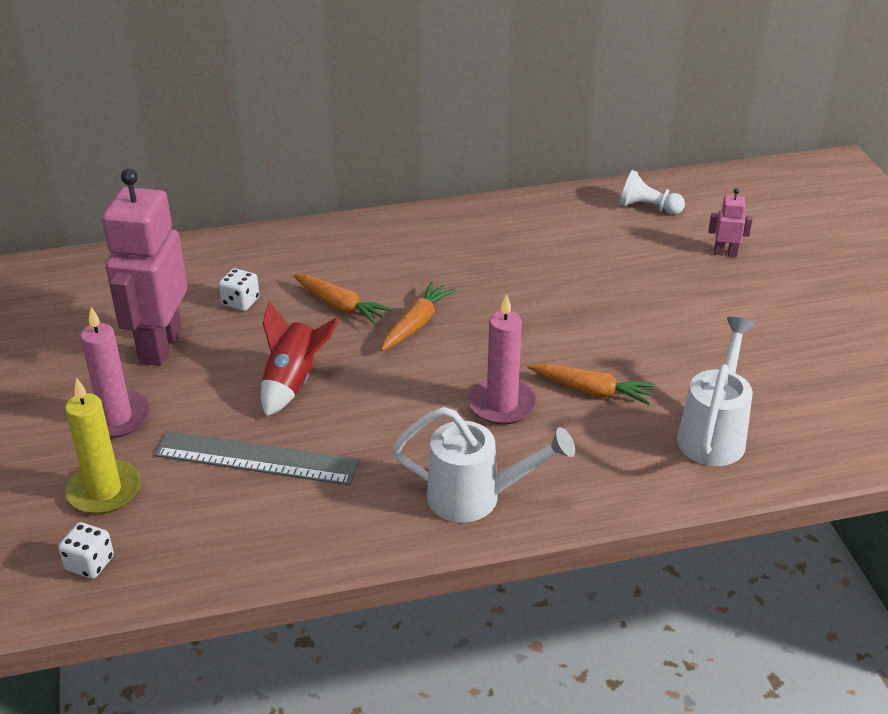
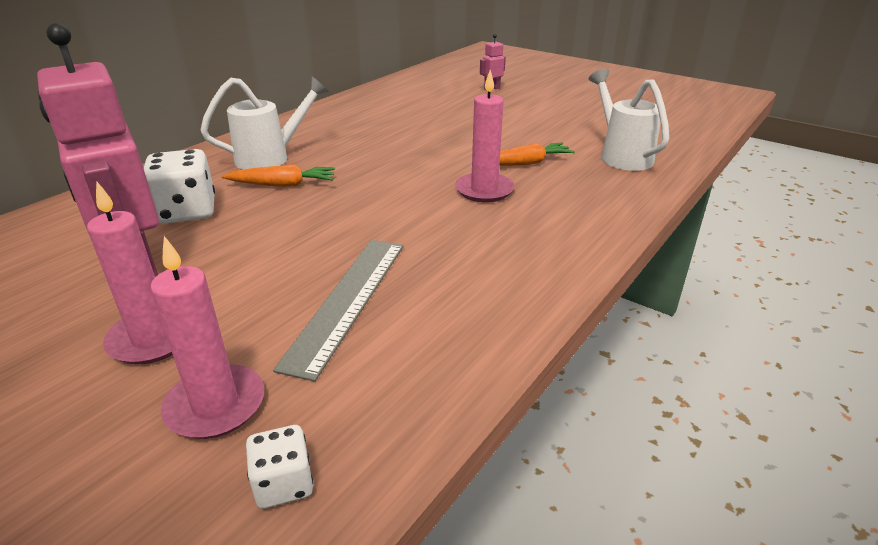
camera: 40 degrees left, 5 degrees down
yellow candle [65,378,141,514] -> pink candle [150,236,264,439]
grey ruler [154,431,360,485] -> grey ruler turned 45 degrees counterclockwise [273,240,404,382]
white dice [219,268,259,311] -> white dice [144,149,215,224], size x1.80
red rocket [261,301,340,417] -> none
orange carrot [381,281,456,351] -> none
white watering can [393,407,575,522] -> white watering can moved to [200,77,329,170]
white pawn [620,170,685,215] -> none

